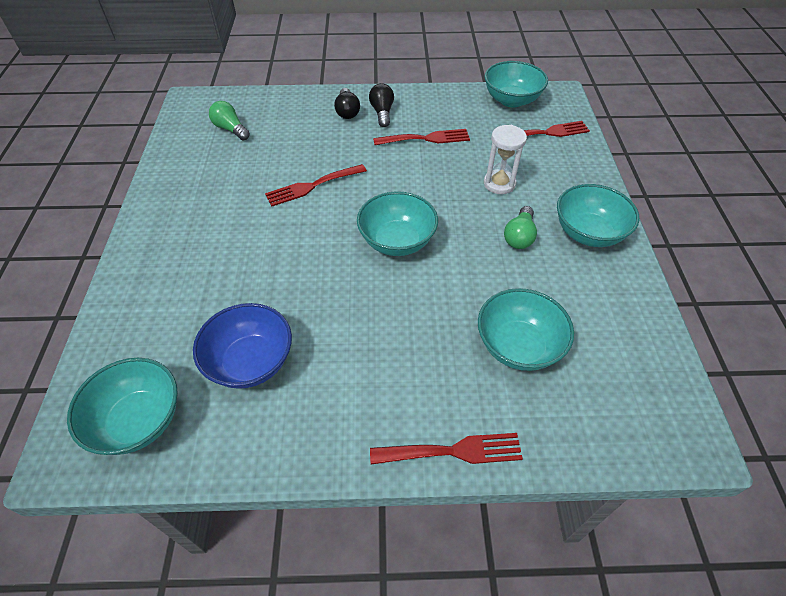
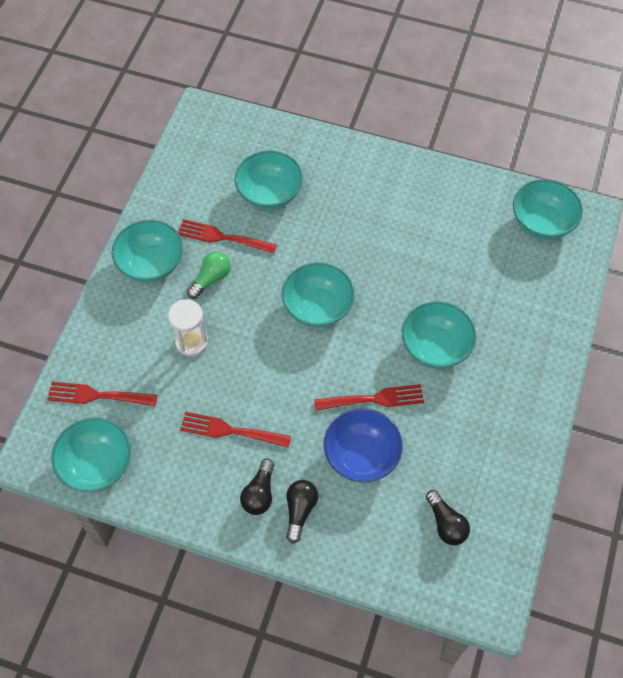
camera: 160 degrees left, 10 degrees up
blue bowl [193,303,292,389] -> blue bowl moved to [324,408,403,483]
green light bulb [209,101,250,141] -> black light bulb [426,490,470,545]
red fork [370,433,523,465] -> red fork moved to [178,219,277,254]
none -> turquoise bowl [402,301,476,369]

